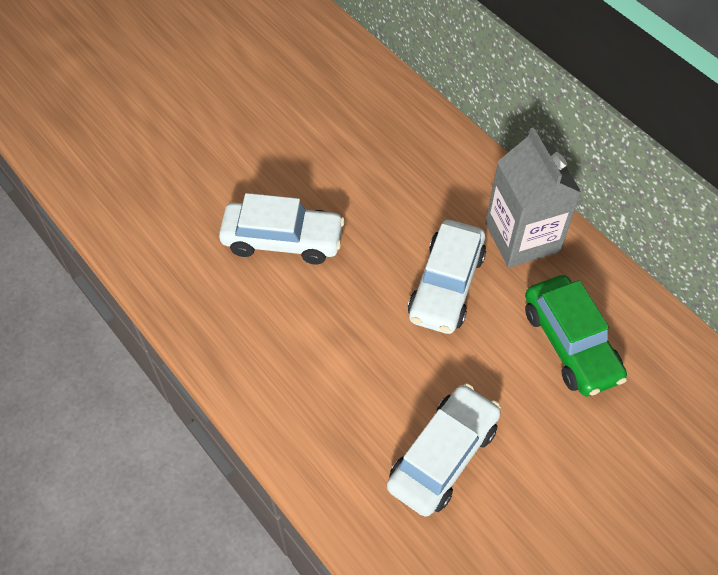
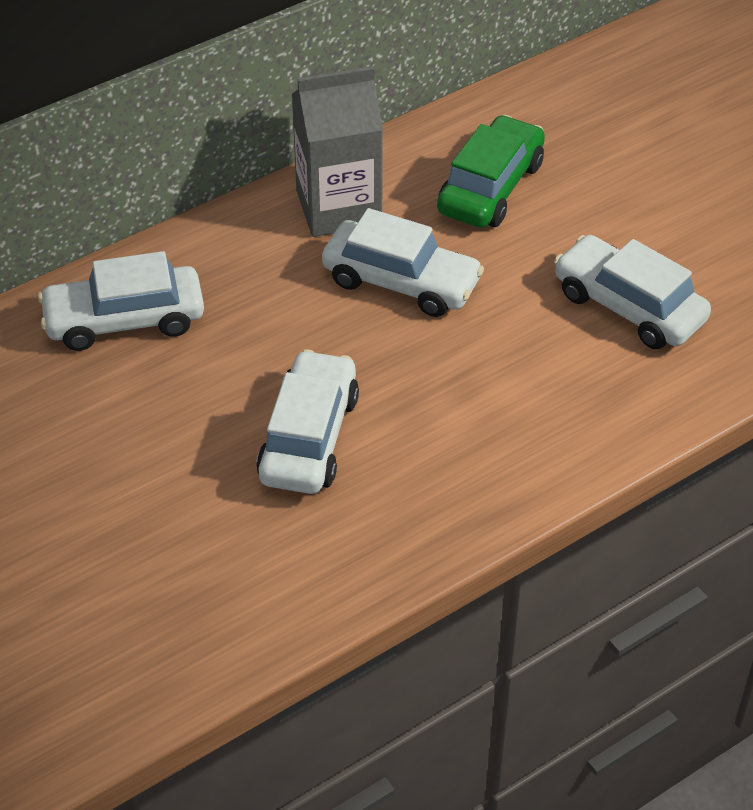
camera: 85 degrees left, 10 degrees down
green car [525,275,627,397] -> green car turned 45 degrees counterclockwise [437,115,545,228]
none -> white car [38,251,204,351]

